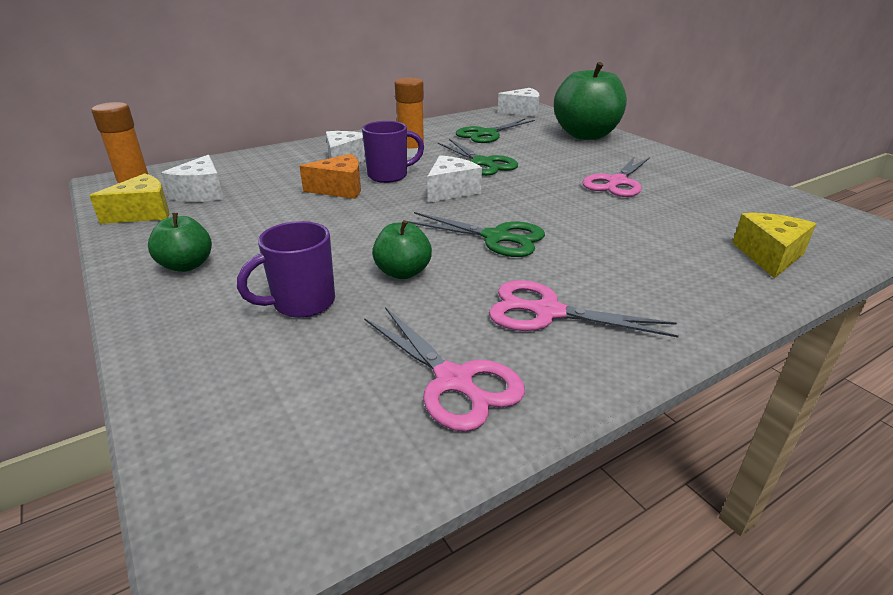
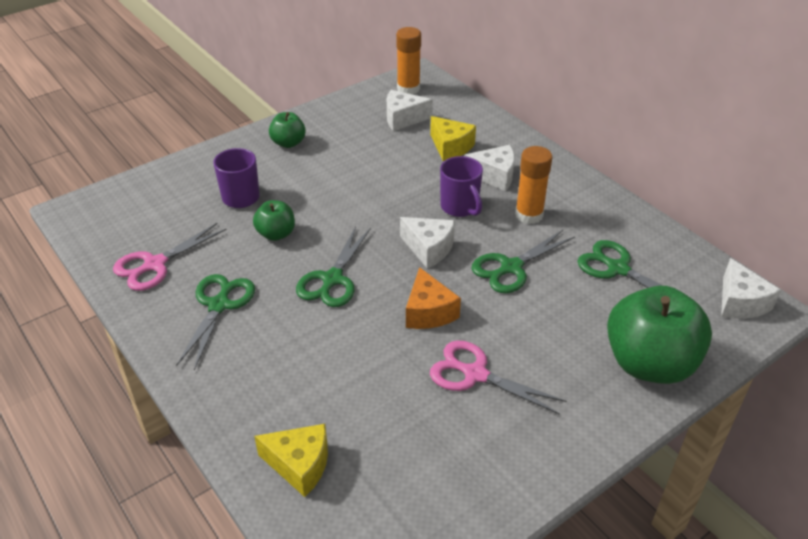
camera: 85 degrees right, 10 degrees up
yellow cheese [89,173,170,224] -> yellow cheese moved to [430,116,476,161]
orange cheese [300,154,361,199] -> orange cheese moved to [406,267,461,329]
pink scissors [489,280,678,338] -> green scissors [176,274,255,370]

